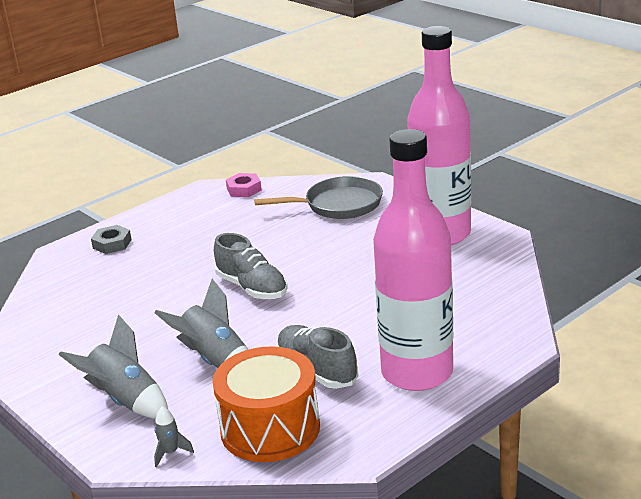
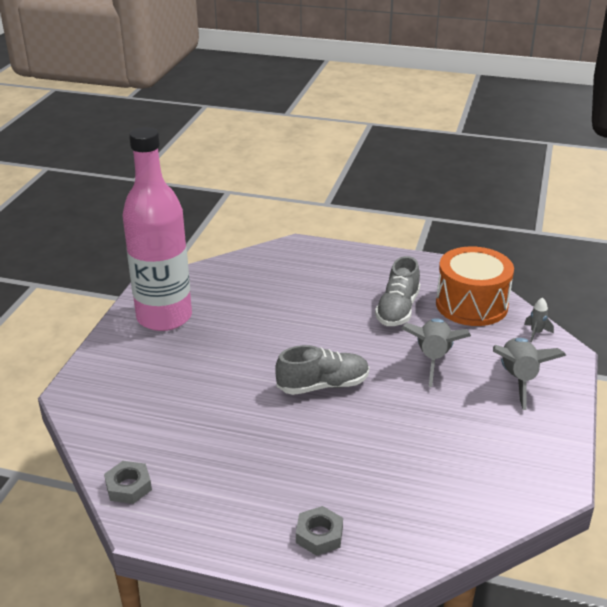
camera: 125 degrees left, 5 degrees up
grey shoe [214,233,288,299] -> grey shoe turned 60 degrees clockwise [275,345,369,395]
pink nut [226,173,262,197] -> grey nut [104,461,152,504]
grey pan [254,176,383,219] -> none
pink bottle [373,129,453,391] -> none

